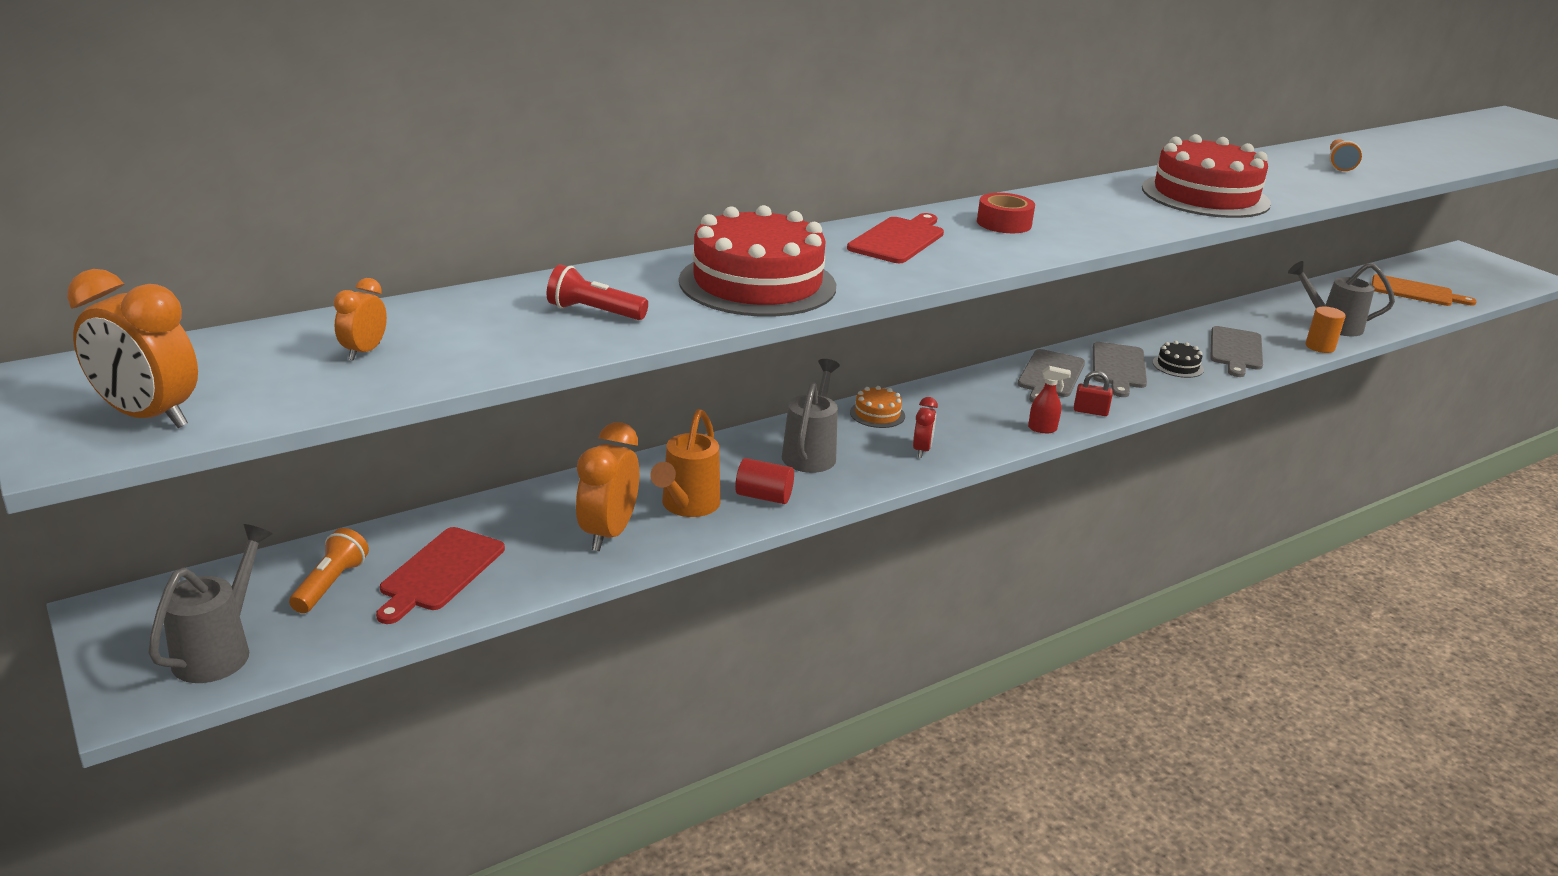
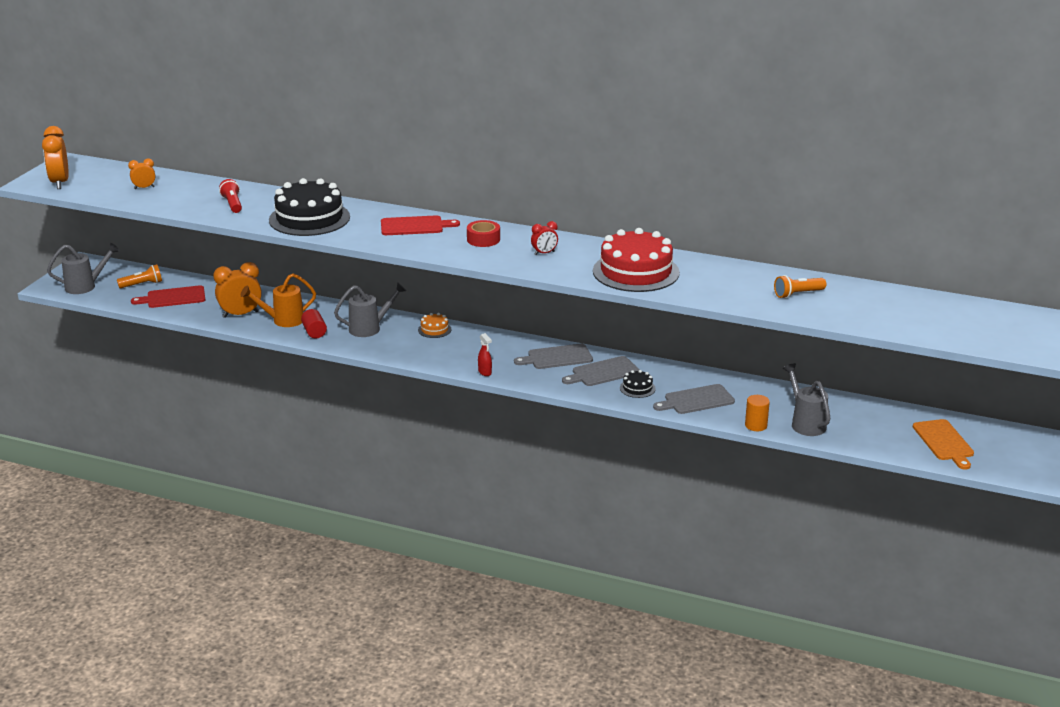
camera: 55 degrees right, 0 degrees up
red cake [679,205,836,317] -> black cake [269,178,350,236]
red clock [913,397,938,458] -> red clock moved to [531,221,558,255]
red padlock [1074,371,1113,416] -> none

